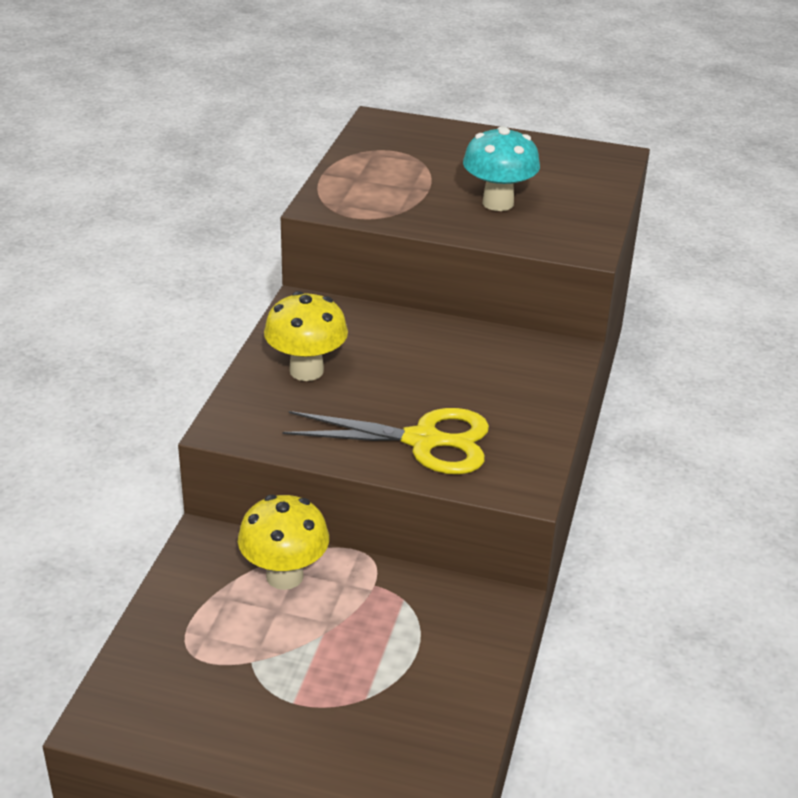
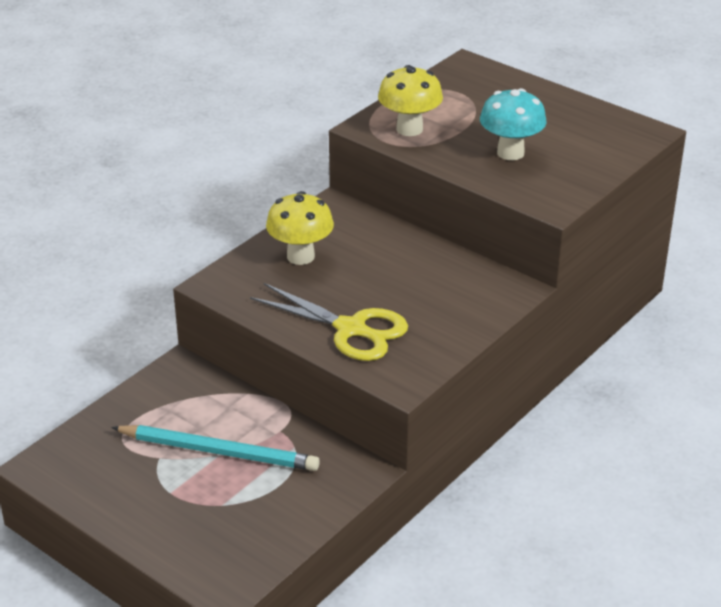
camera: 25 degrees right, 0 degrees up
yellow mushroom [238,494,329,590] -> yellow mushroom moved to [378,65,443,136]
none -> turquoise pencil [111,425,320,471]

